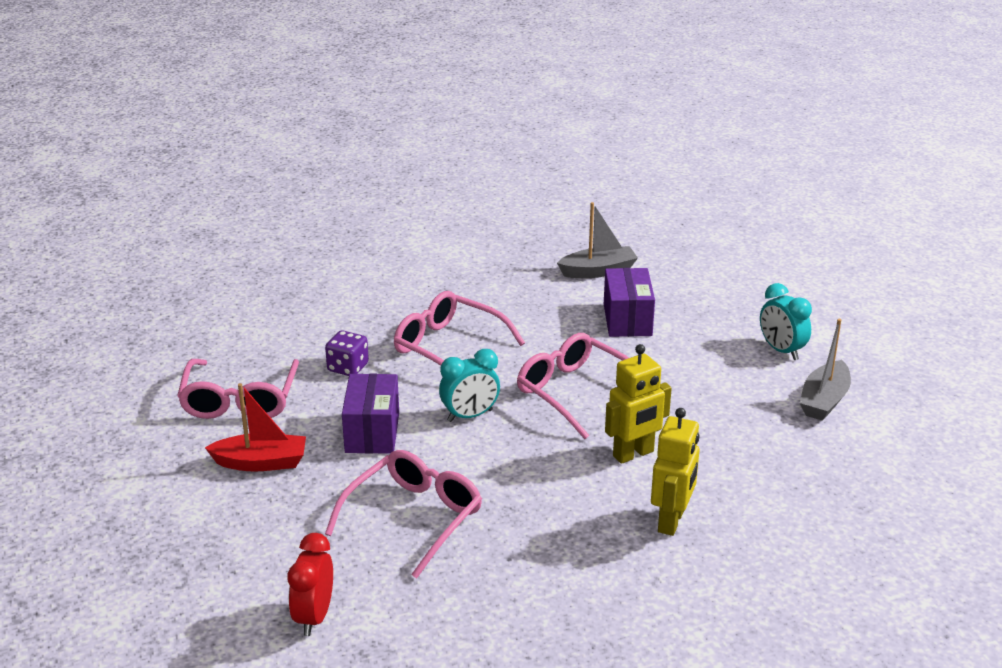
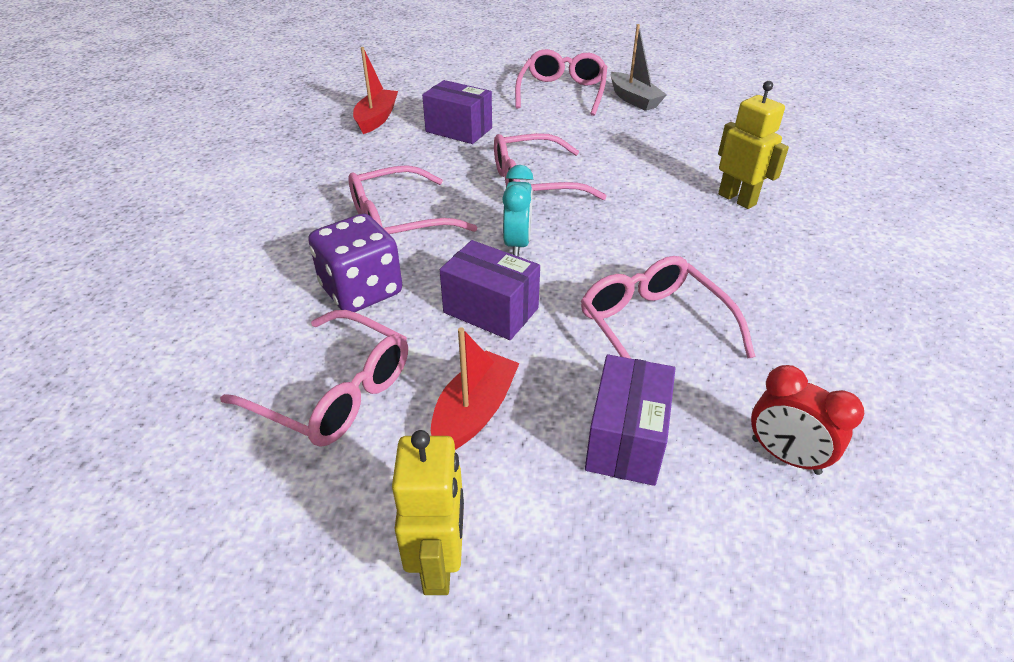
camera: 60 degrees left, 10 degrees up
purple dice [325,330,369,376] -> purple dice [308,213,402,312], size x1.69
grey boat [557,202,638,278] -> red boat [353,47,398,134]
yellow robot [605,344,672,464] -> yellow robot moved to [392,430,464,595]
turquoise clock [760,283,812,360] -> pink glasses [515,49,607,116]
none -> purple box [585,354,675,486]

